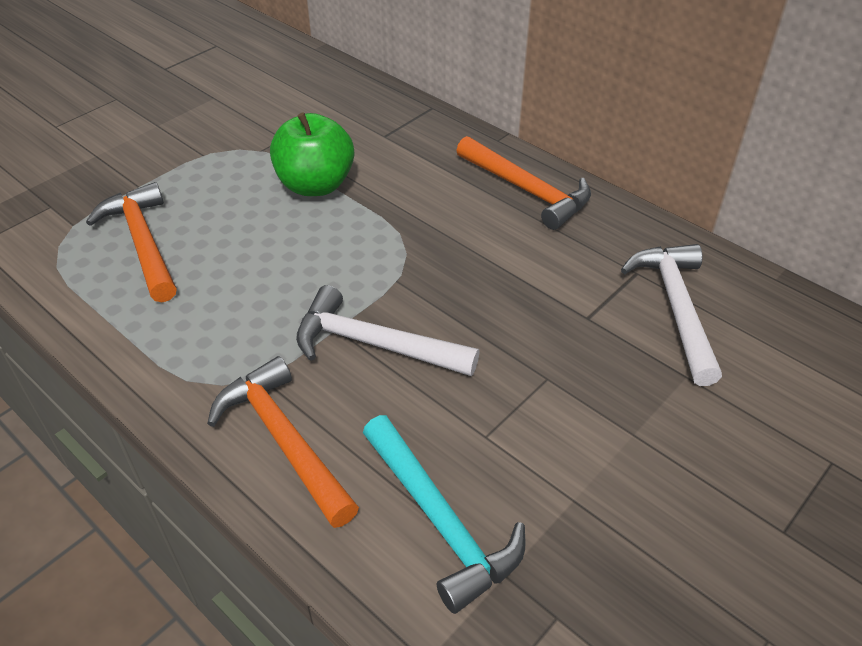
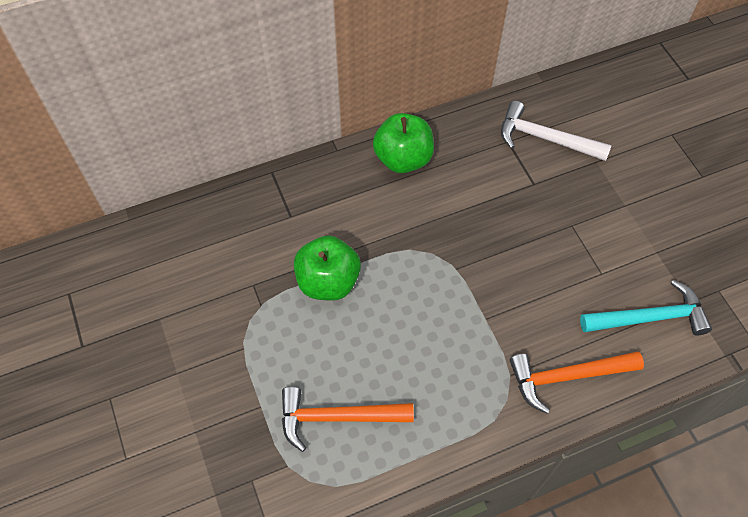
camera: 65 degrees left, 15 degrees up
white hammer [296,285,480,376] -> none
orange hammer [456,136,591,230] -> green apple [373,113,434,173]

